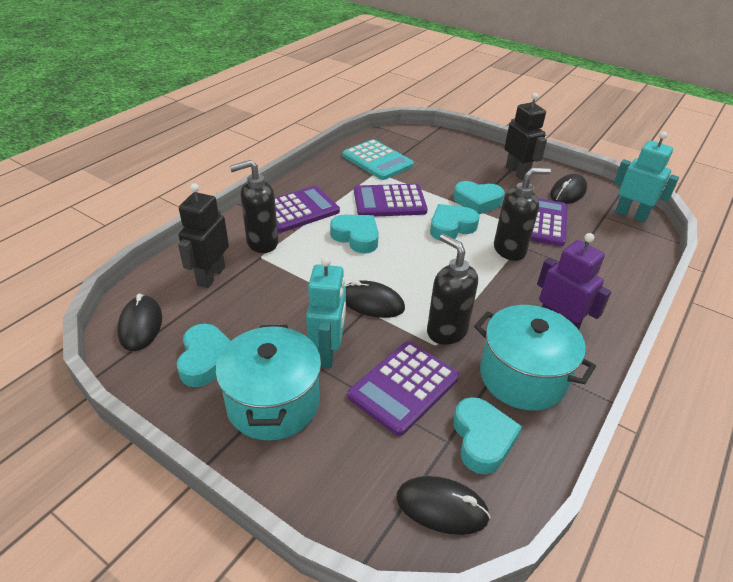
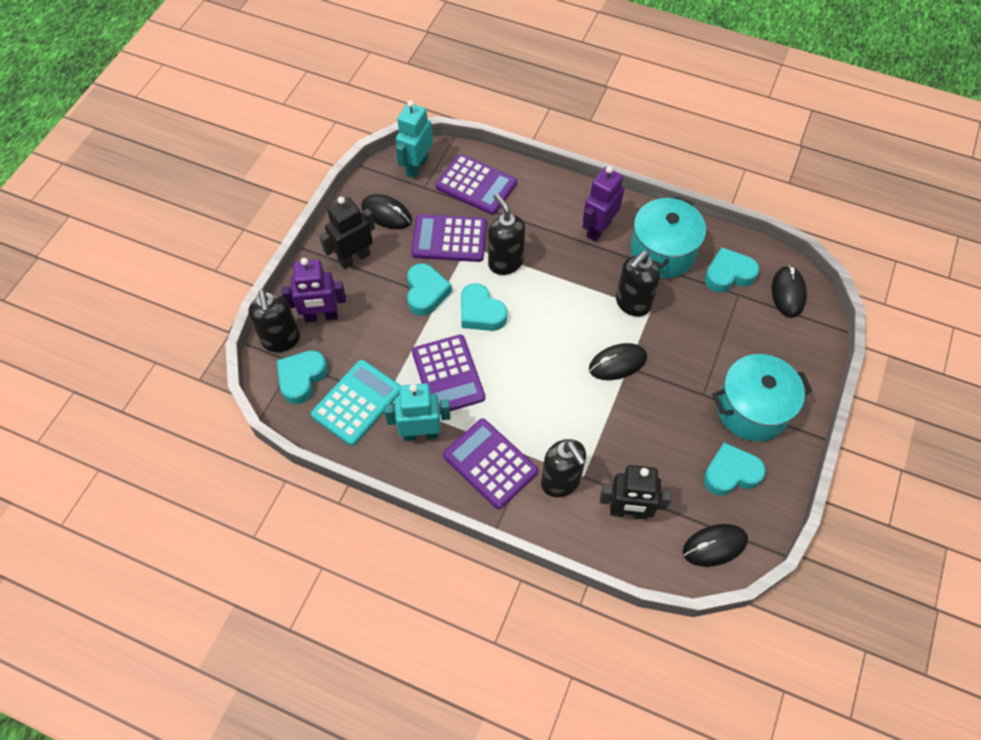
camera: 100 degrees left, 20 degrees up
turquoise robot [306,256,346,368] -> turquoise robot moved to [384,383,450,441]
turquoise heart [330,215,379,253] -> turquoise heart moved to [277,350,328,404]
black mouse [345,280,405,318] -> black mouse turned 60 degrees clockwise [589,343,647,380]
purple calculator [347,341,459,436] -> purple calculator moved to [436,154,517,215]
none -> black soap dispenser [248,289,300,352]
none -> purple robot [282,258,346,323]

